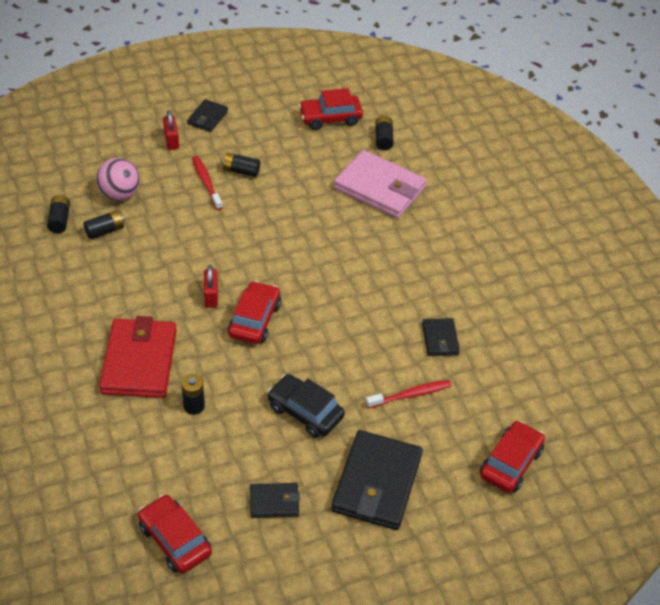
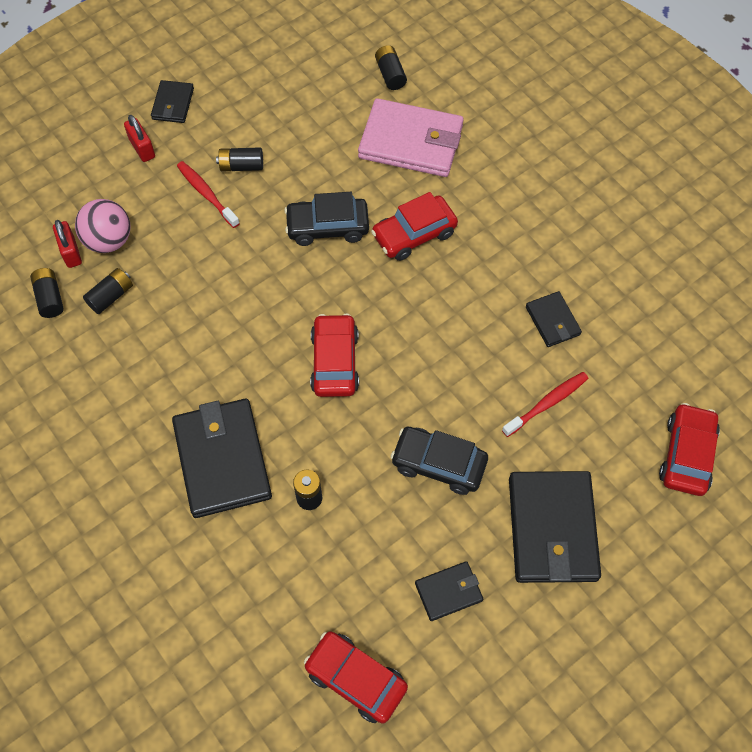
camera: 15 degrees left, 15 degrees up
red wallet [99,316,177,398] -> black wallet [172,399,272,518]
red padlock [204,265,218,308] -> red padlock moved to [53,220,82,268]
red car [299,88,363,130] -> red car moved to [371,192,458,261]
none -> black car [284,192,369,246]

